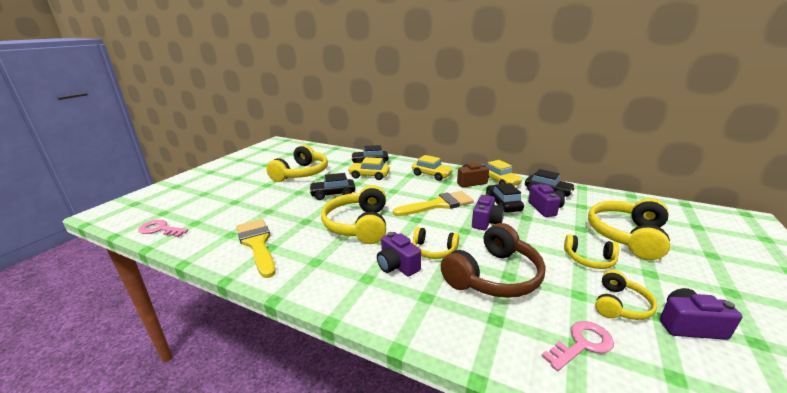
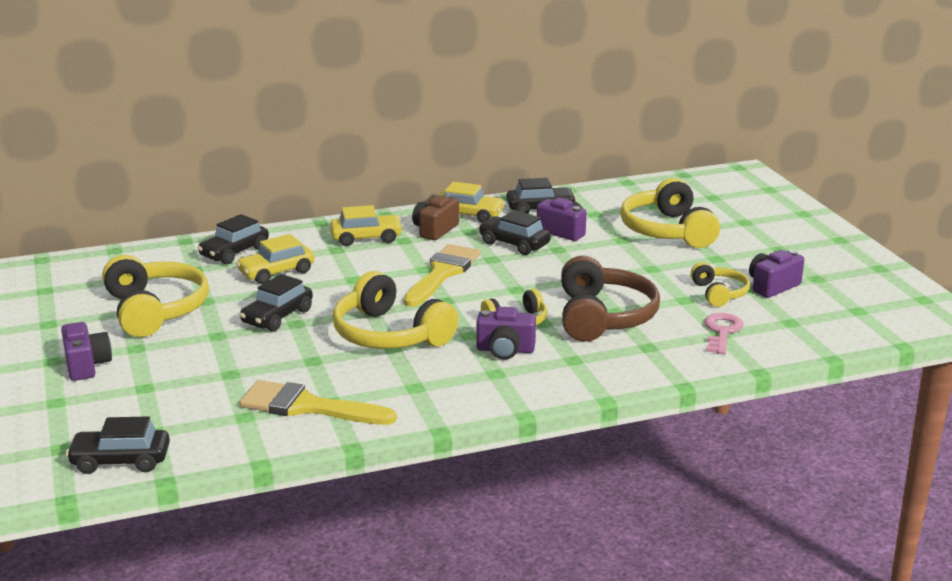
camera: 45 degrees left, 0 degrees up
pink key [138,220,188,237] -> black car [66,416,170,474]
purple camera [472,195,504,230] -> purple camera moved to [61,322,112,381]
yellow headphones [564,234,619,269] -> none

